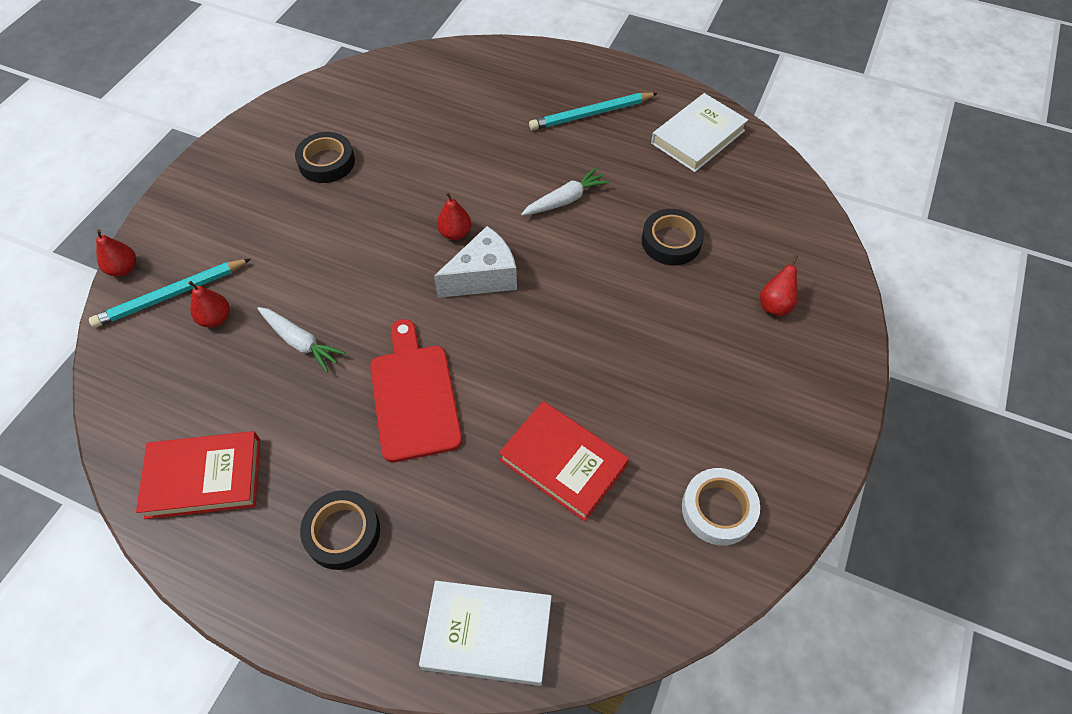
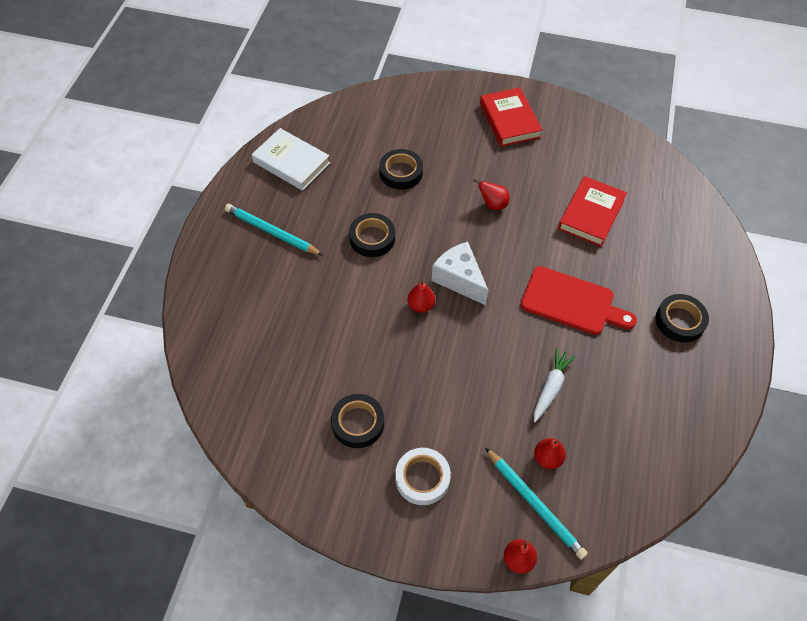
camera: 100 degrees left, 0 degrees up
red book [136,431,260,519] -> red book moved to [480,87,542,147]
red cutting board [370,319,462,462] -> red cutting board turned 135 degrees counterclockwise [521,266,637,335]
white book [419,581,552,686] -> none
white carrot [521,168,610,216] -> black tape [349,213,395,257]
turquoise pencil [529,93,658,130] -> turquoise pencil turned 150 degrees clockwise [225,204,323,255]
white tape [682,468,760,545] -> white tape moved to [395,448,451,505]
red pear [760,255,798,316] -> red pear moved to [473,179,510,210]

